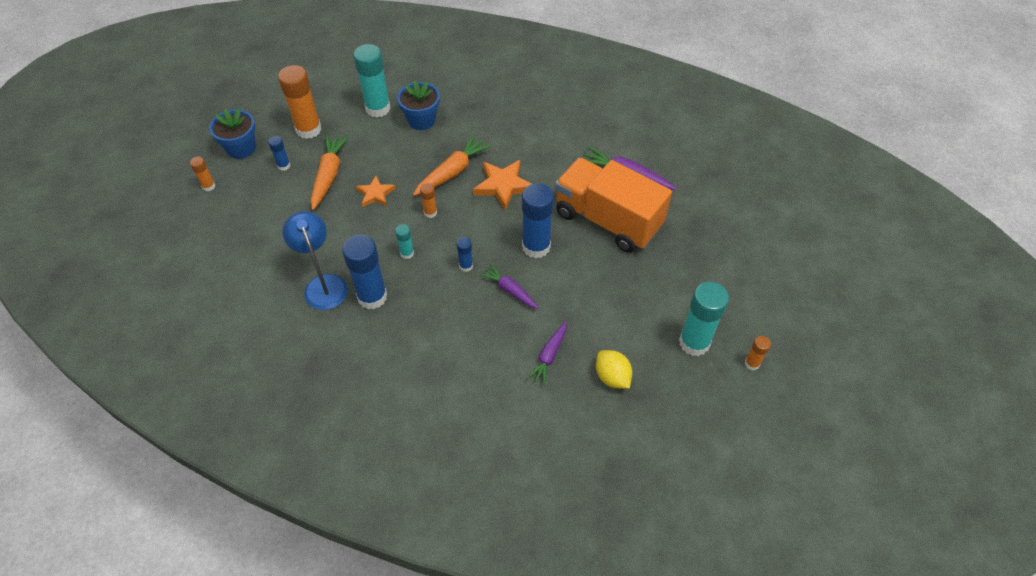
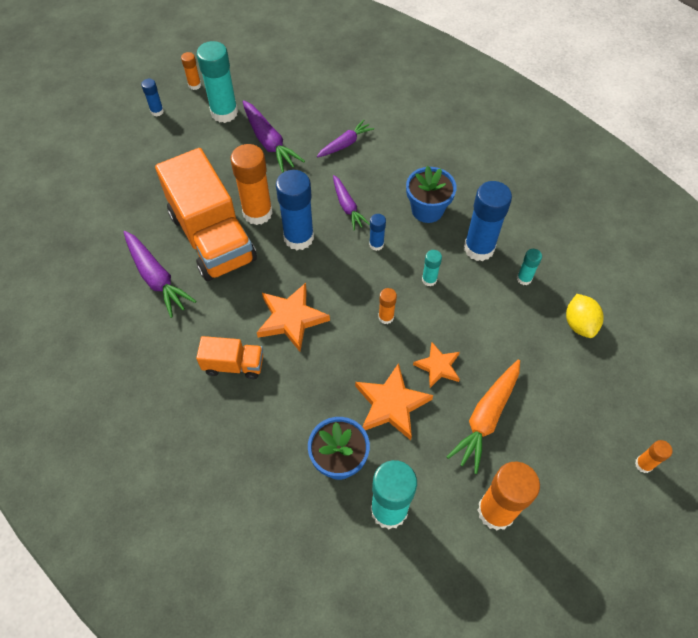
camera: 155 degrees left, 5 degrees up
blue flower pot [209,108,256,159] -> blue flower pot moved to [406,166,457,223]
blue glue stick [268,136,290,171] -> blue glue stick moved to [141,79,164,116]
blue lamp [283,211,348,310] -> turquoise glue stick [517,249,542,285]
orange carrot [413,134,492,196] -> none
yellow lemon [596,350,632,389] -> yellow lemon moved to [566,294,604,338]
none -> orange truck [196,336,263,379]
none -> orange glue stick [231,144,273,225]
none -> purple carrot [243,100,305,173]
none -> orange star [355,363,433,440]

